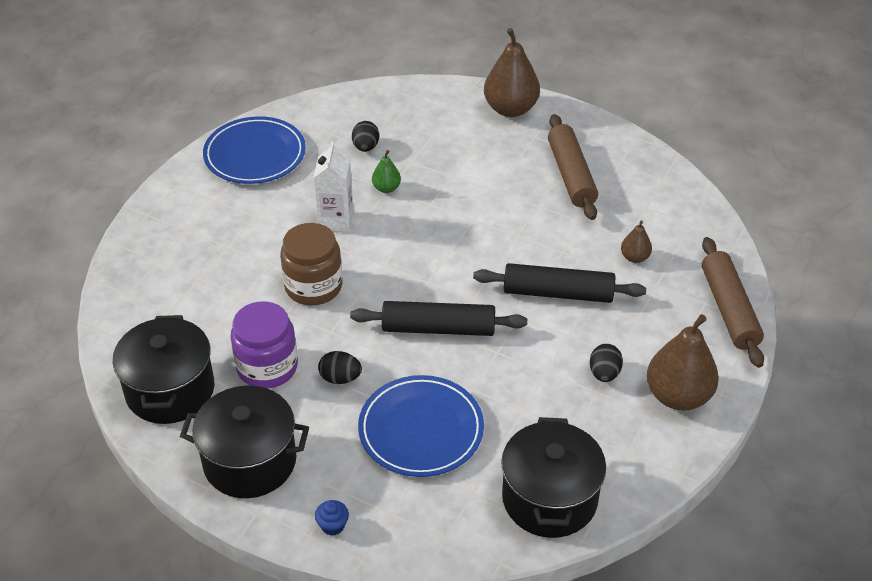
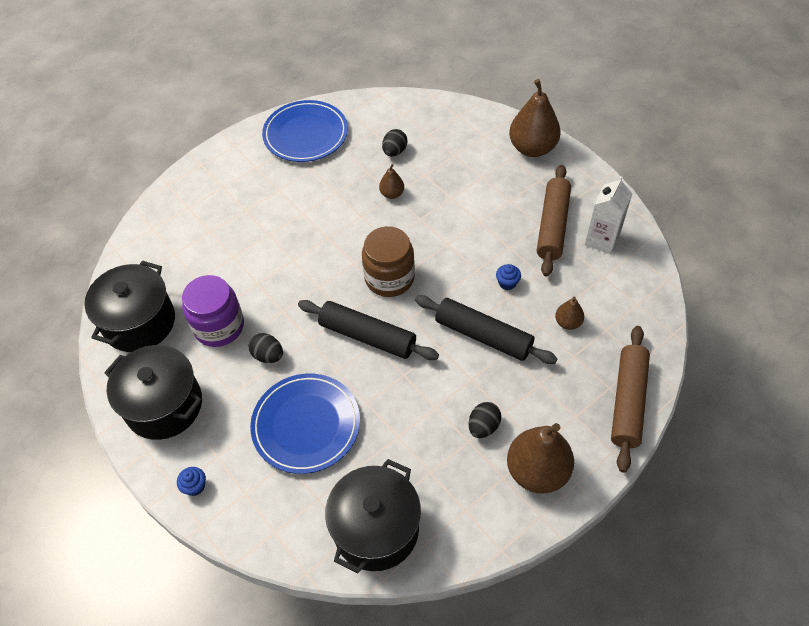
camera: 25 degrees right, 10 degrees up
brown jar [280,223,342,305] -> brown jar moved to [362,226,415,297]
white carton [313,142,353,232] -> white carton moved to [584,176,632,254]
green pear [372,150,401,193] -> brown pear [379,164,404,199]
none -> blue cupcake [496,264,521,290]

